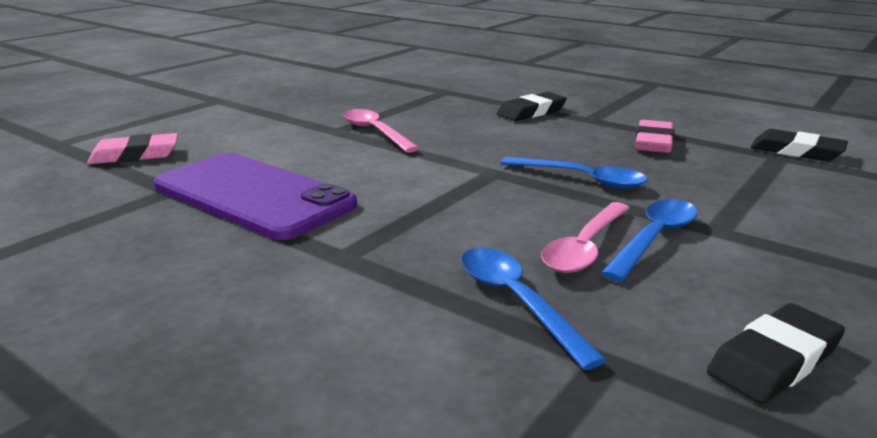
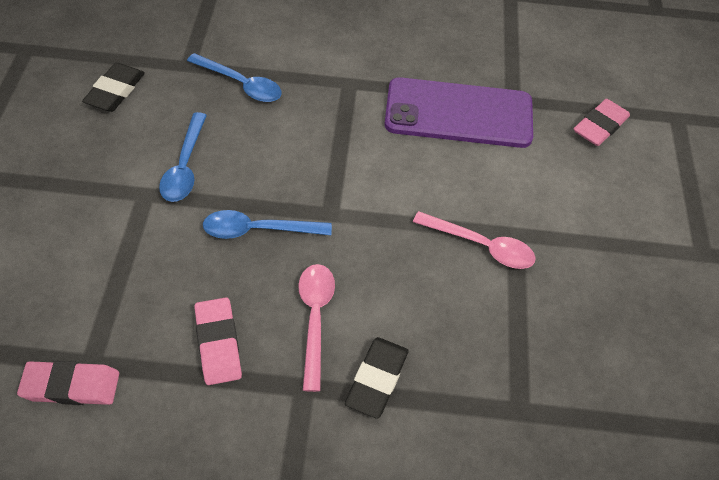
camera: 145 degrees right, 30 degrees up
pink spoon [541,202,630,273] -> pink spoon moved to [298,264,335,392]
black eraser [750,129,848,161] -> pink eraser [17,361,119,405]

